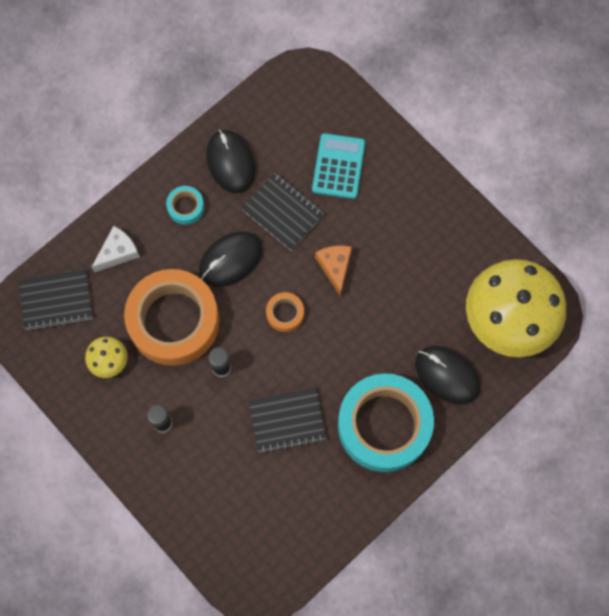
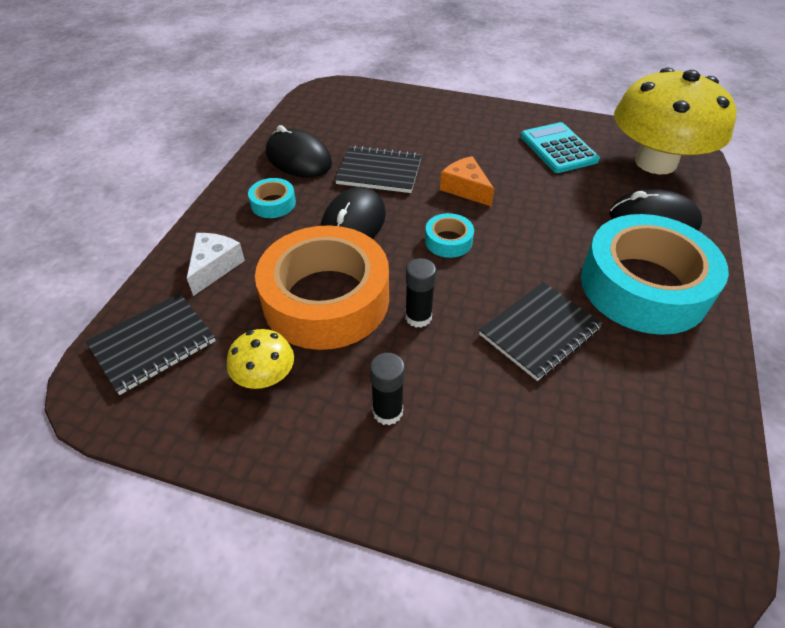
camera: 30 degrees left, 25 degrees down
orange tape [266,292,304,332] -> turquoise tape [425,213,474,258]
turquoise calculator [312,133,365,199] -> turquoise calculator moved to [521,122,600,173]

